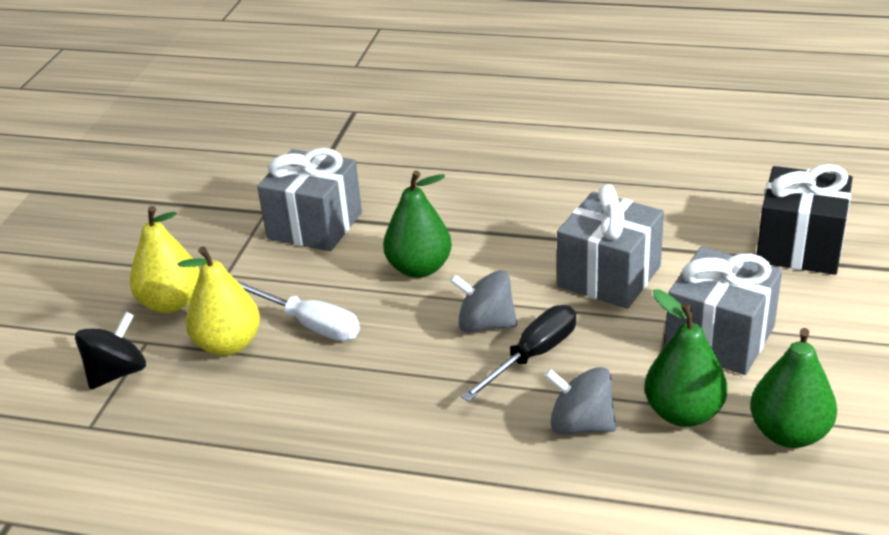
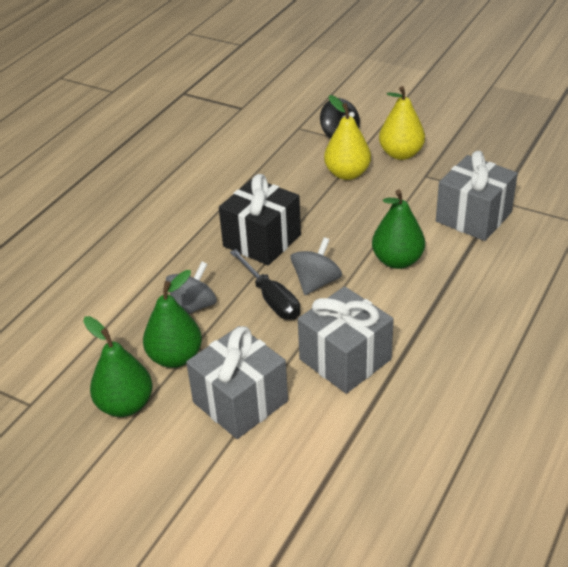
camera: 105 degrees right, 5 degrees up
white screwdriver [237,280,360,341] -> none
black gift [757,164,853,275] -> black gift moved to [219,174,301,265]

